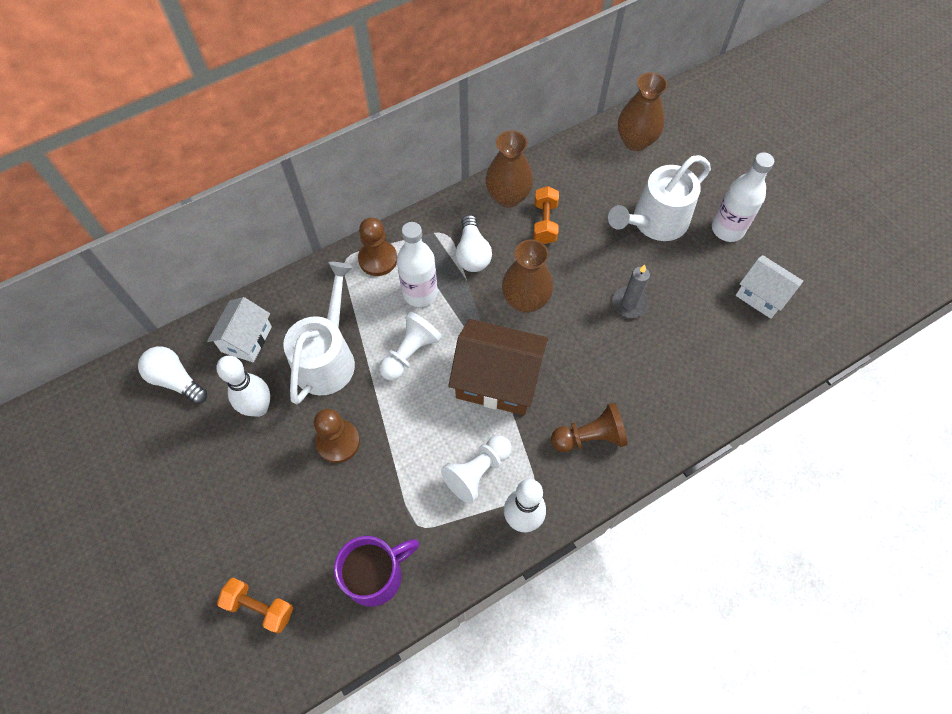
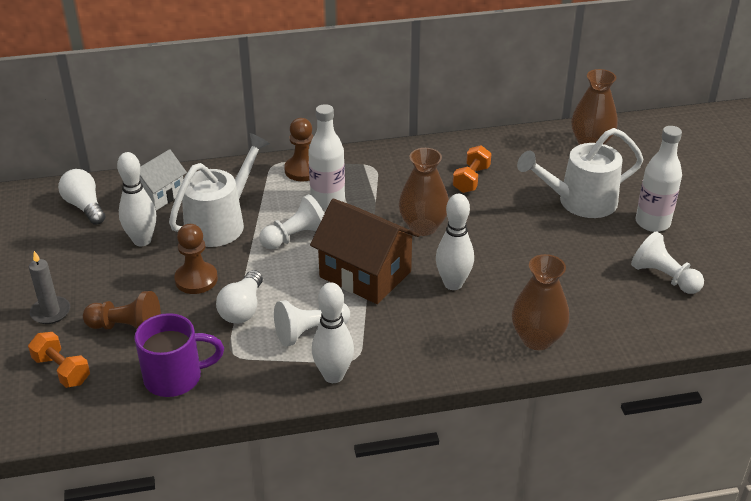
camera: 20 degrees right, 25 degrees down
white light bulb [456,215,492,272] -> white light bulb moved to [216,270,263,324]
brown vase [485,130,533,208] -> brown vase moved to [512,254,569,350]
brown pawn [551,402,628,452] -> brown pawn moved to [83,291,161,329]
grey candle [612,265,650,318] -> grey candle moved to [29,251,70,324]
white house [735,255,803,319] -> white pawn [631,231,704,294]
none -> white bowling pin [436,194,474,290]

